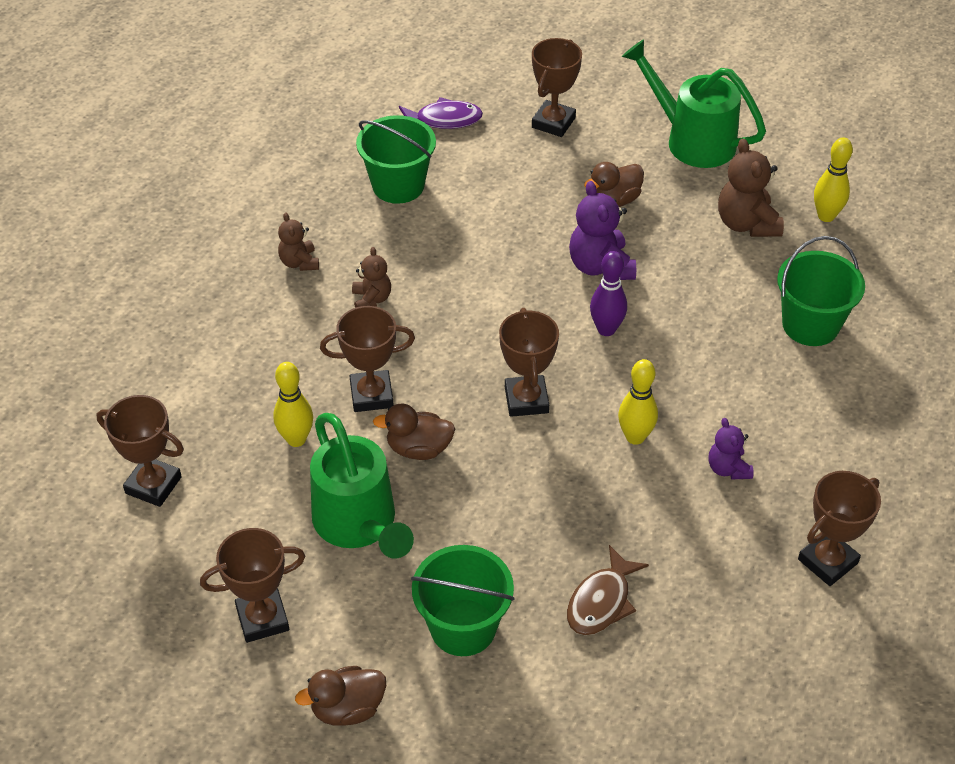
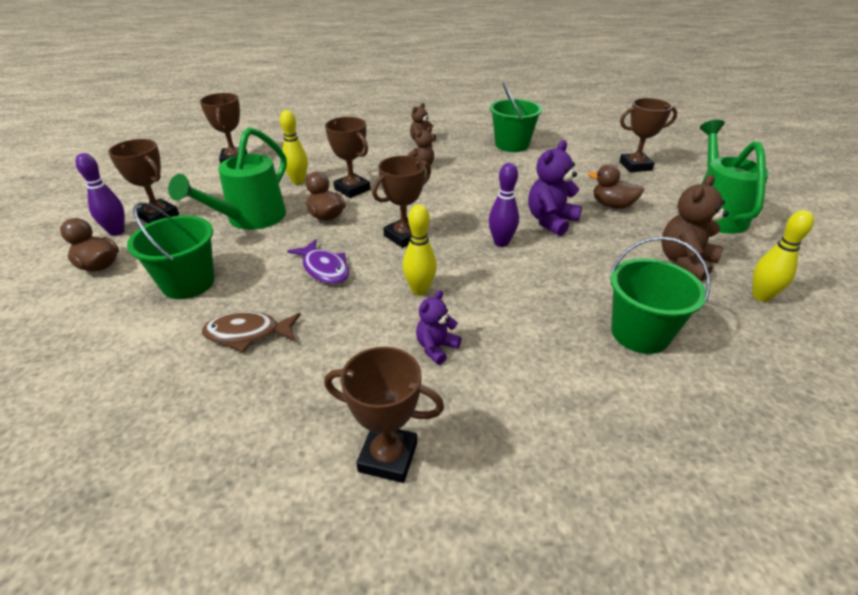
camera: 55 degrees right, 10 degrees down
purple fish [399,97,483,129] -> purple fish moved to [287,239,349,284]
none -> purple bowling pin [75,153,125,236]

